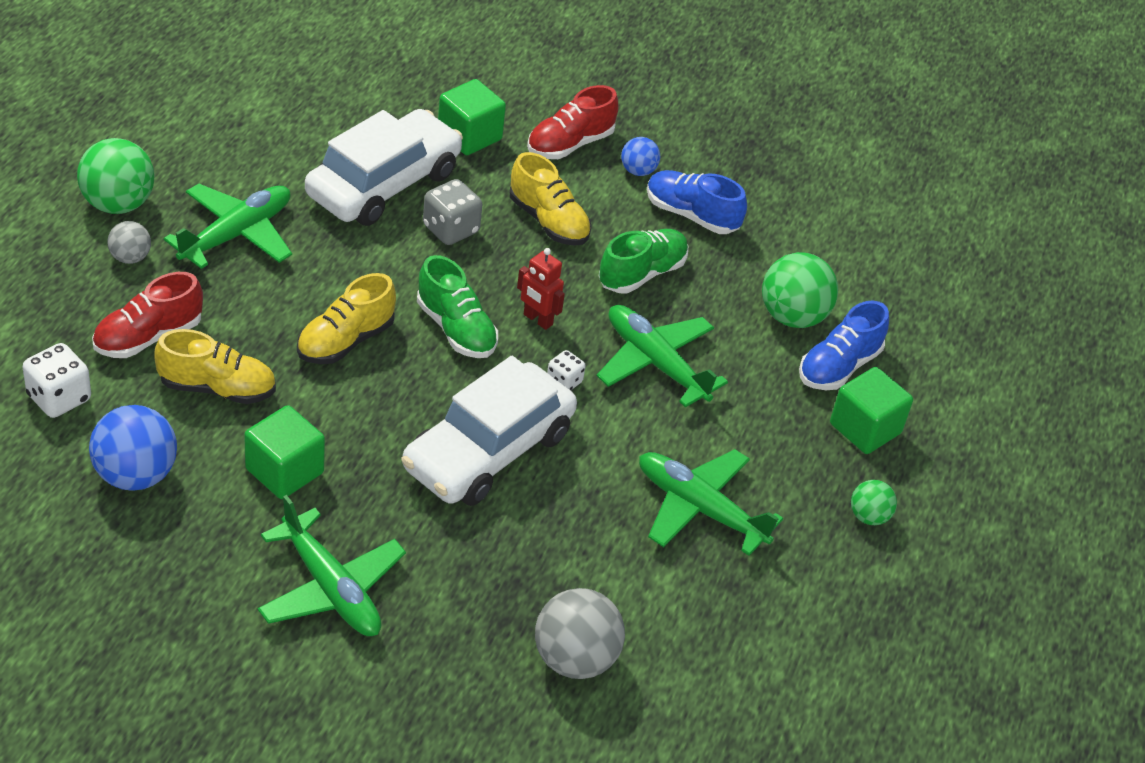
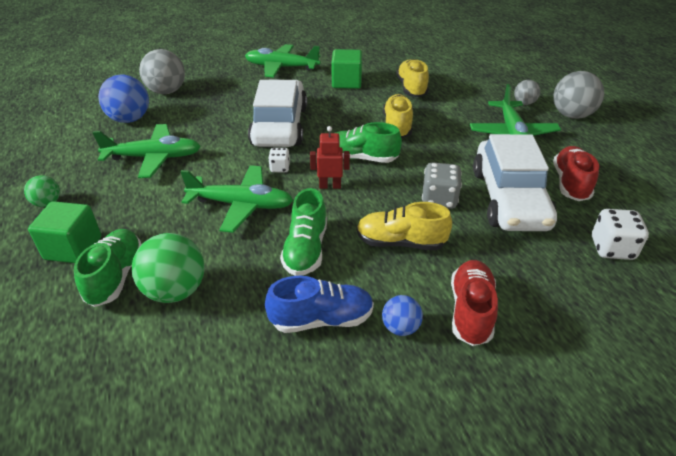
camera: 145 degrees right, 5 degrees down
white dice [23,343,91,418] -> white dice moved to [592,209,649,260]
green ball [77,138,154,214] -> grey ball [553,71,604,119]
blue ball [89,405,177,491] -> blue ball moved to [98,74,149,123]
red shoe [92,272,203,358] -> red shoe moved to [553,146,599,201]
yellow shoe [155,329,276,404] -> yellow shoe turned 120 degrees clockwise [396,59,429,97]
green cube [438,79,506,155] -> none
blue shoe [799,300,889,390] -> green shoe [74,229,142,307]

